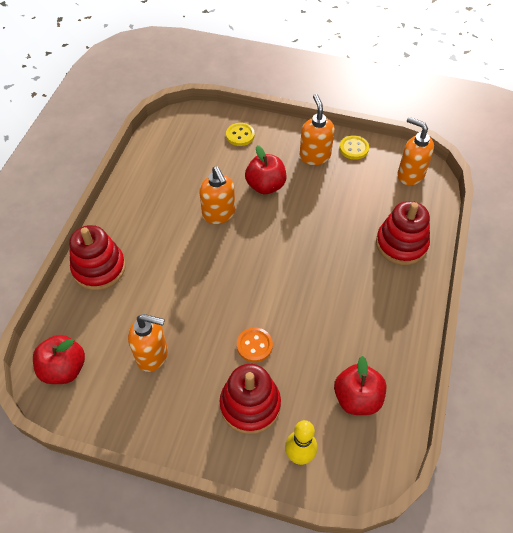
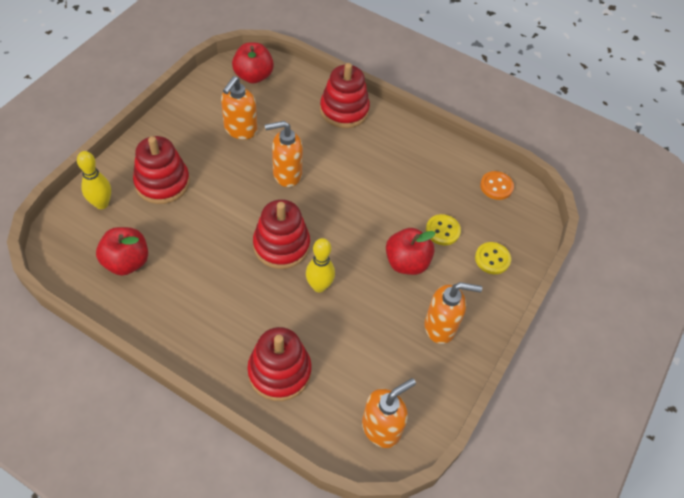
camera: 100 degrees right, 0 degrees up
orange soap dispenser [199,166,235,224] -> orange soap dispenser moved to [265,121,303,187]
orange button [237,328,273,362] -> orange button moved to [480,171,514,200]
yellow button [340,136,369,160] -> yellow button moved to [426,214,461,245]
none -> red stacking toy [253,199,310,269]
none -> yellow bowling pin [306,238,335,293]

